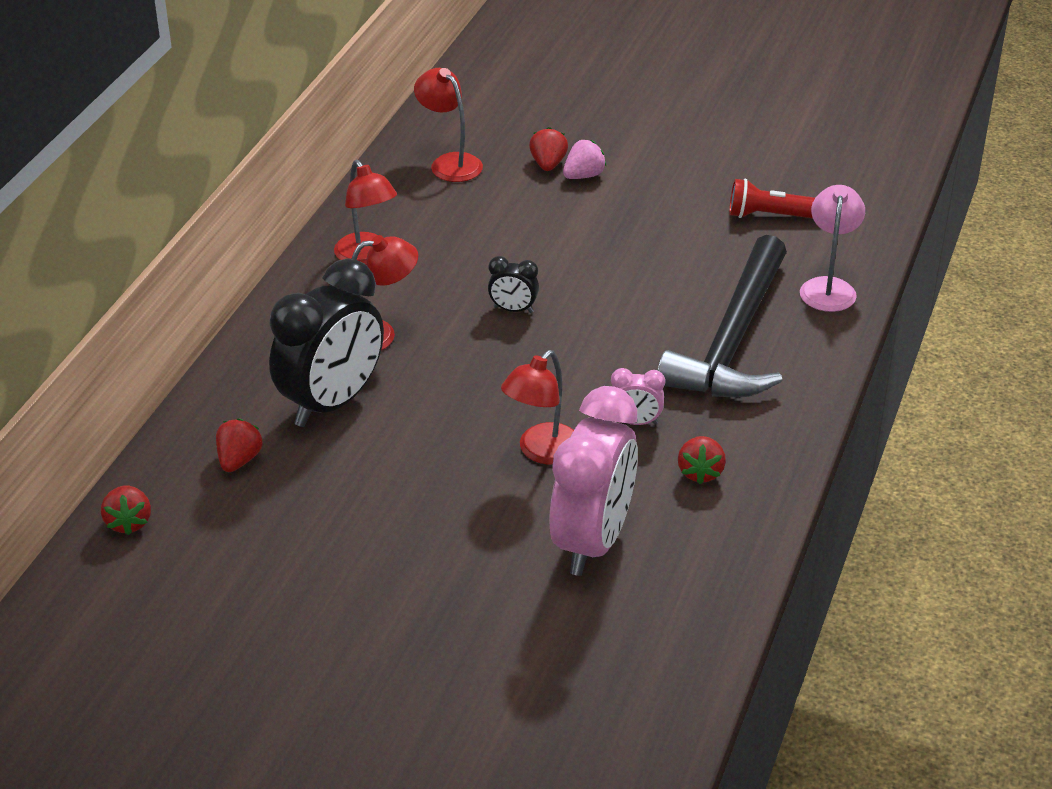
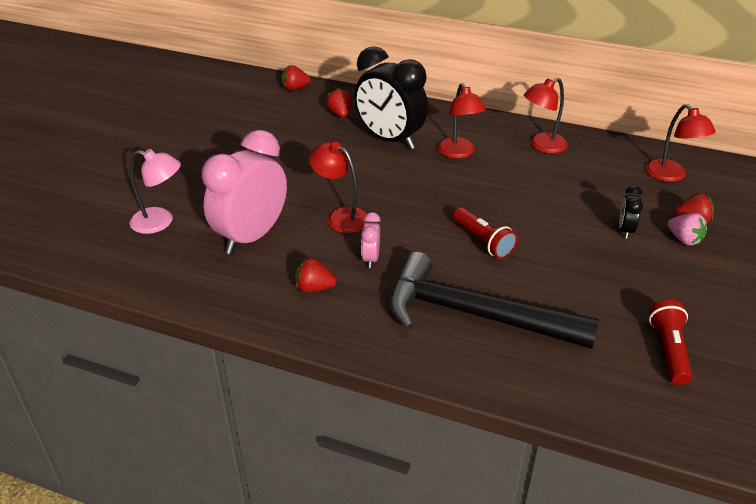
camera: 90 degrees right, 0 degrees up
red strawberry [216,418,263,472] -> red strawberry turned 120 degrees counterclockwise [326,88,352,118]
red lamp [414,68,483,182] -> red lamp turned 105 degrees clockwise [646,104,716,182]
black clock [488,256,539,313] -> black clock moved to [619,185,643,239]
pink clock [549,386,638,576] -> pink clock turned 105 degrees clockwise [202,130,287,254]
pink lamp [800,185,865,312] -> pink lamp moved to [130,149,181,234]
none -> red flashlight [453,207,518,259]

